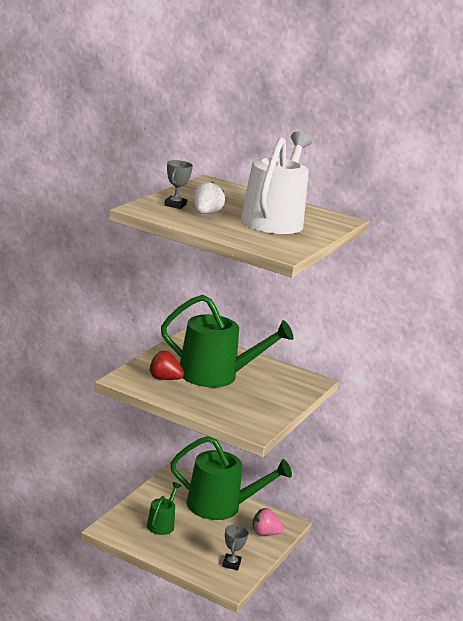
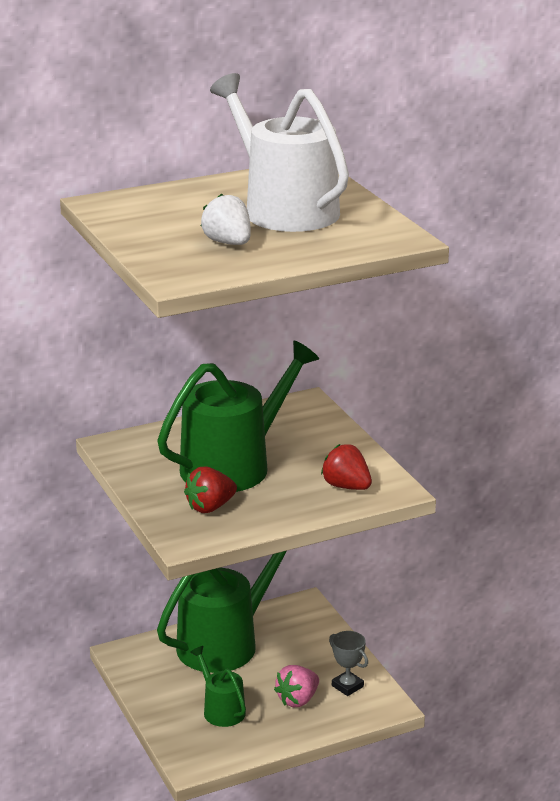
camera: 50 degrees left, 5 degrees up
grey trophy [164,160,193,209] -> none
pink strawberry [253,508,285,536] -> pink strawberry moved to [274,665,319,707]
none -> red strawberry [321,444,372,490]

